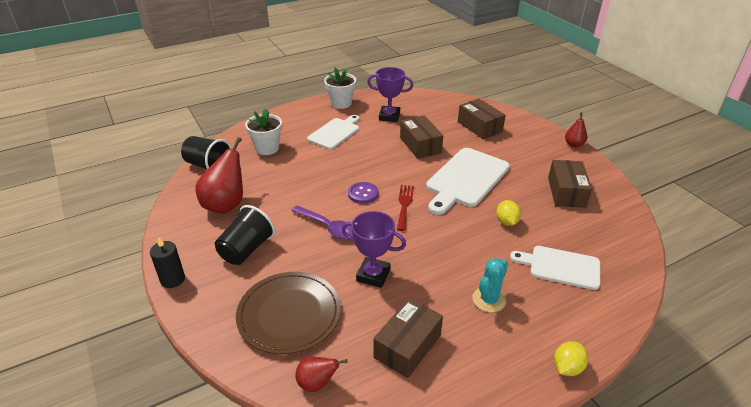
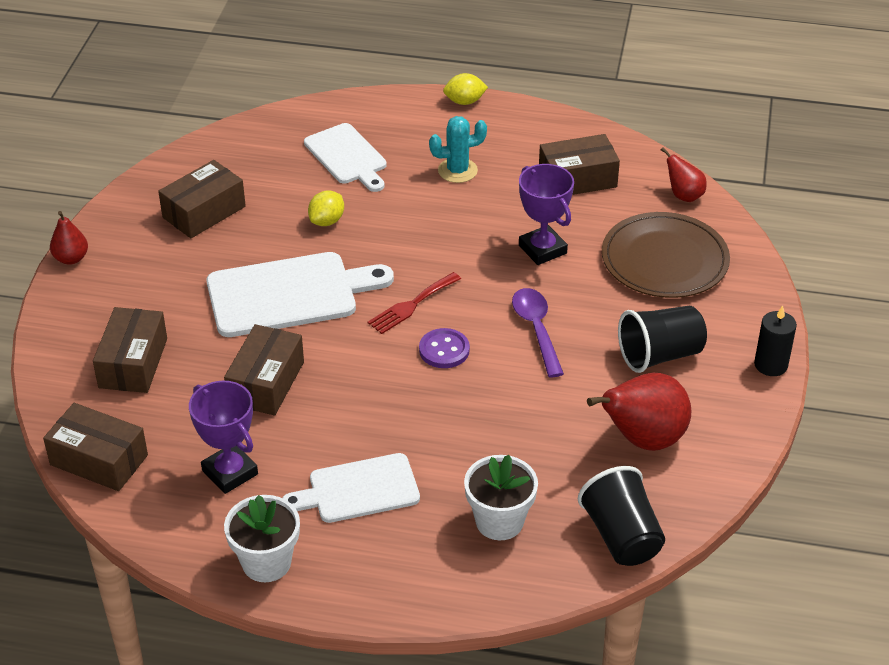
camera: 140 degrees left, 5 degrees up
none -> brown box [43,403,148,491]

